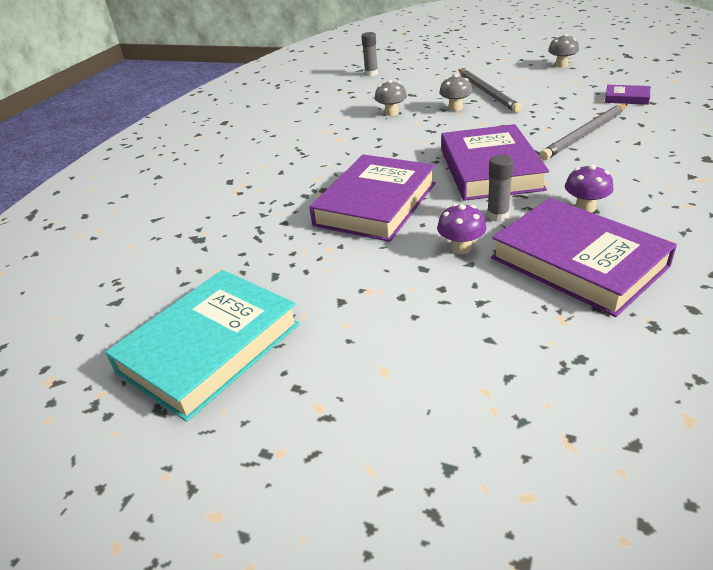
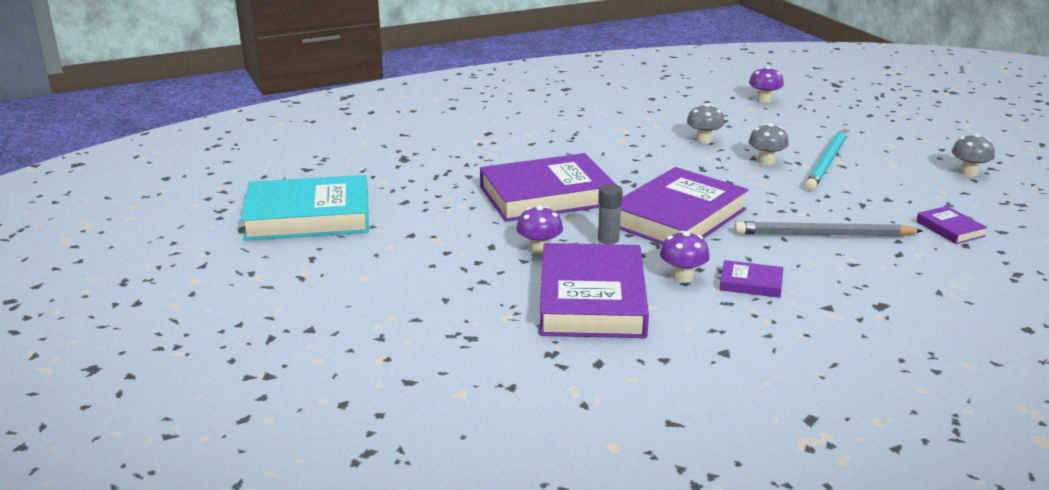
camera: 40 degrees right, 10 degrees down
grey glue stick [361,32,378,76] -> purple mushroom [749,66,784,103]
grey pencil [458,69,522,113] -> turquoise pencil [805,129,846,190]
none -> purple book [720,260,783,298]

